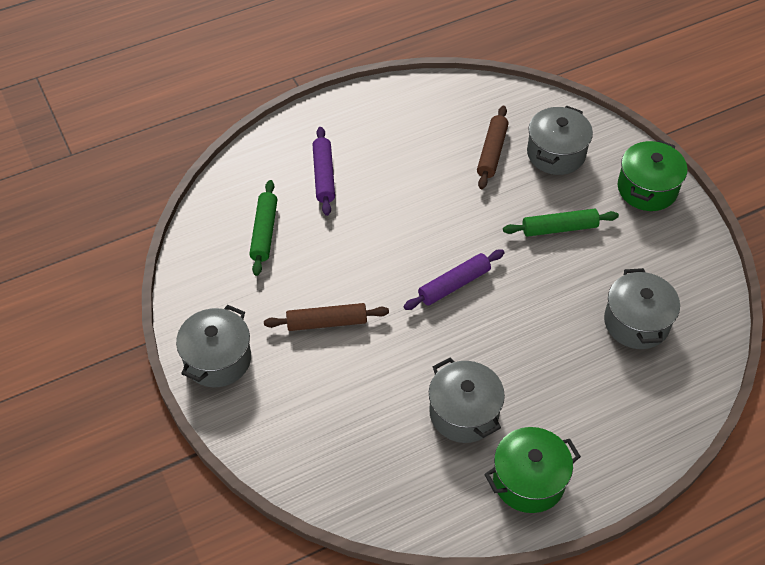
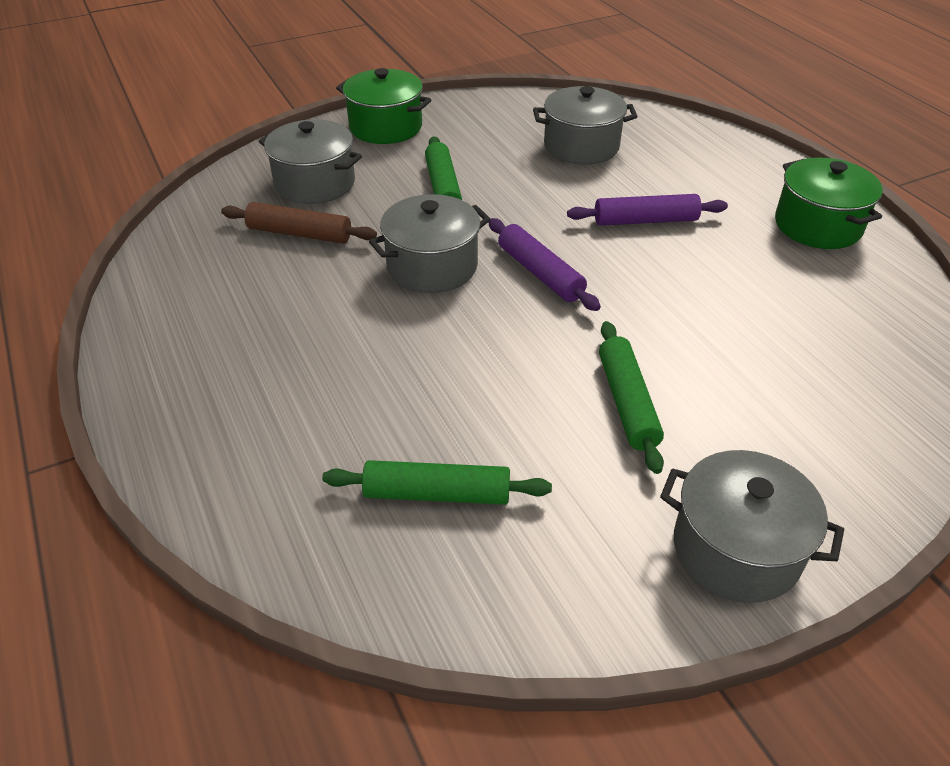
camera: 90 degrees left, 10 degrees down
brown rolling pin [264,303,389,331] -> green rolling pin [599,321,664,474]
purple rolling pin [313,127,335,216] -> purple rolling pin moved to [567,194,728,226]
grey pot [429,358,505,443] -> grey pot moved to [369,194,491,293]

